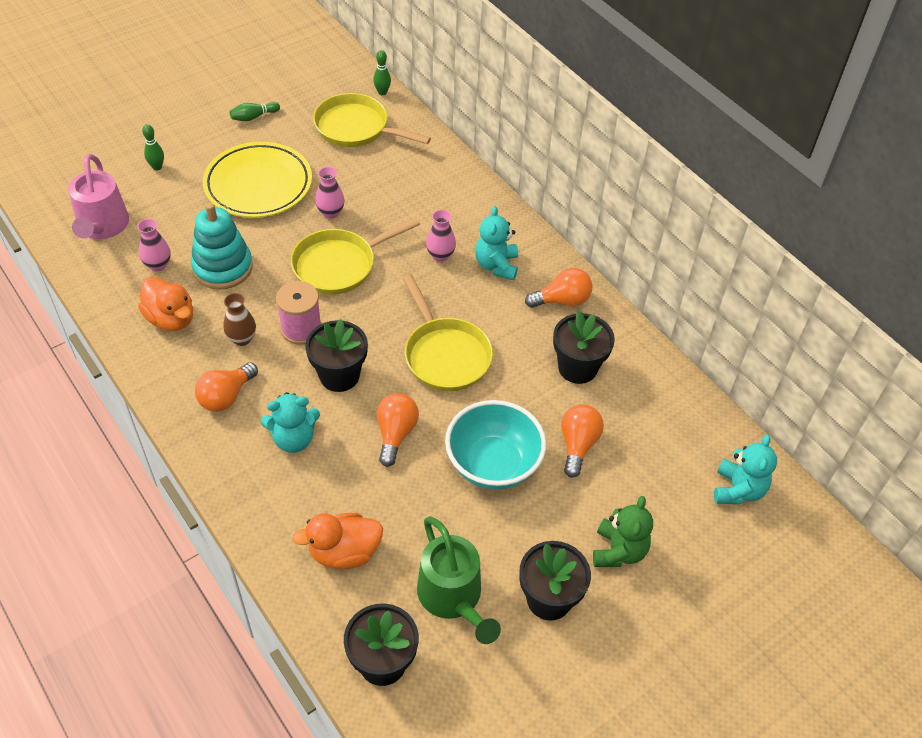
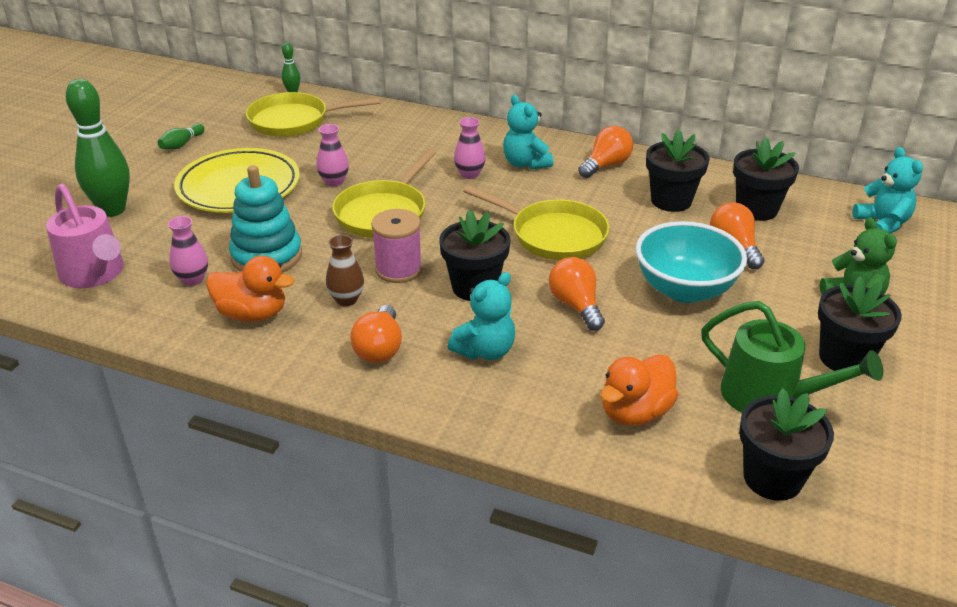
camera: 30 degrees left, 15 degrees down
green bowling pin [142,124,164,170] -> green bowling pin [66,79,130,217], size x2.21
none -> black flower pot [733,137,799,221]

